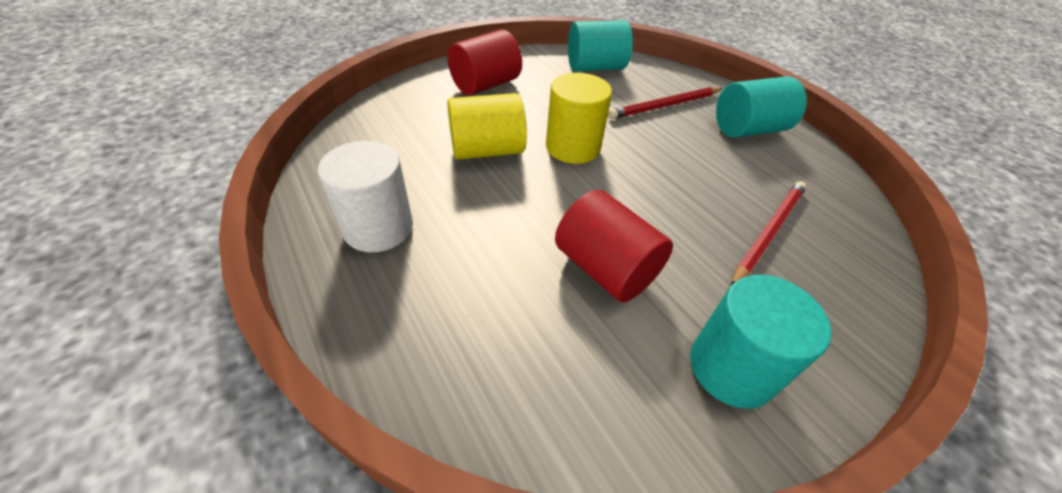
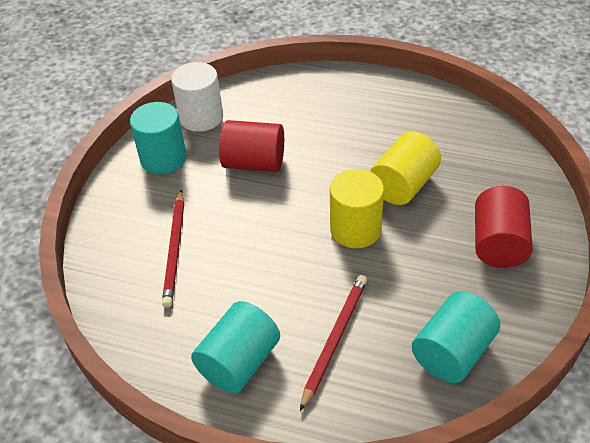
camera: 145 degrees right, 0 degrees up
white cylinder [318,141,413,252] -> white cylinder moved to [171,62,223,132]

